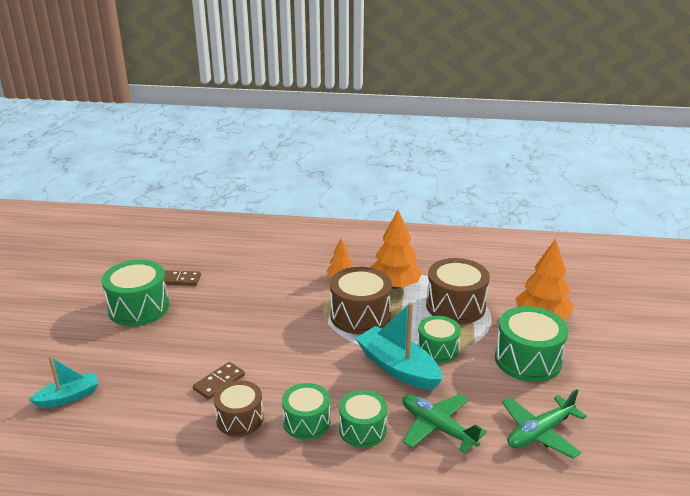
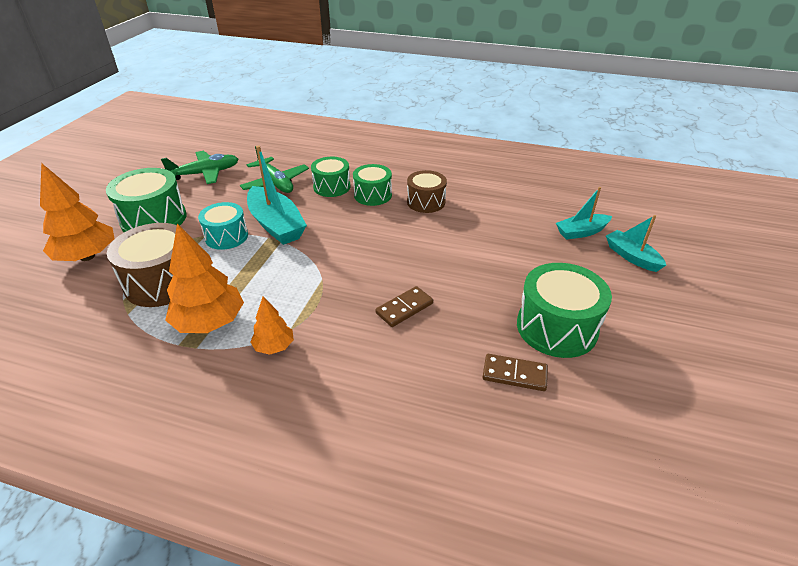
camera: 170 degrees left, 10 degrees up
brown domino [193,362,245,400] -> brown domino moved to [375,286,433,327]
brown drum [330,267,392,335] -> none
green drum [417,316,461,363] -> turquoise drum [198,202,248,250]
none -> turquoise boat [606,215,666,272]

